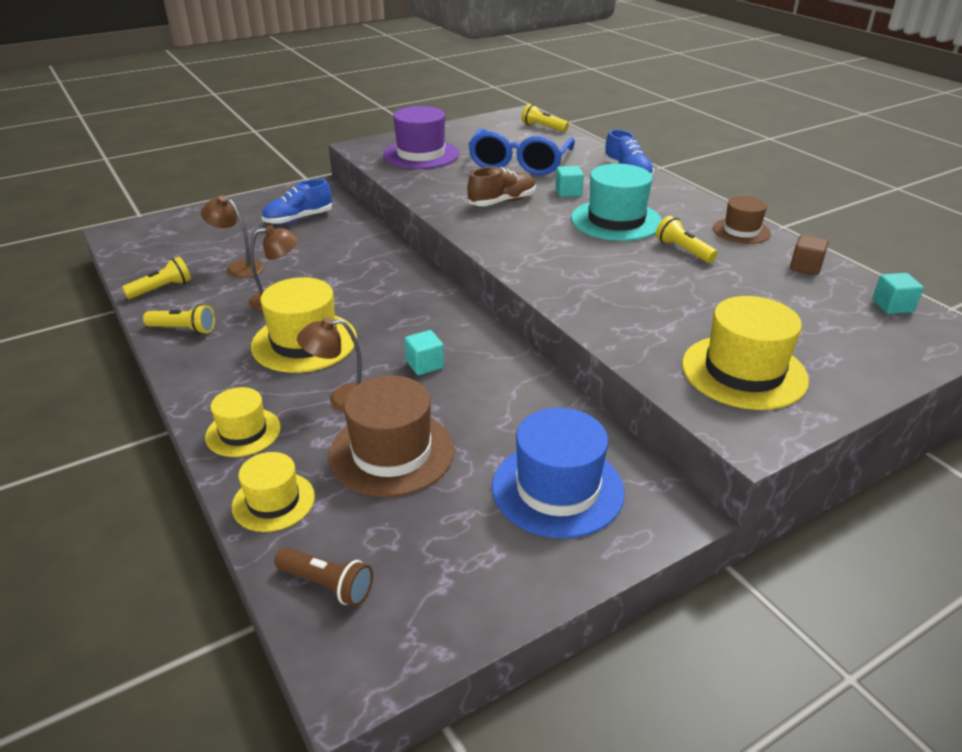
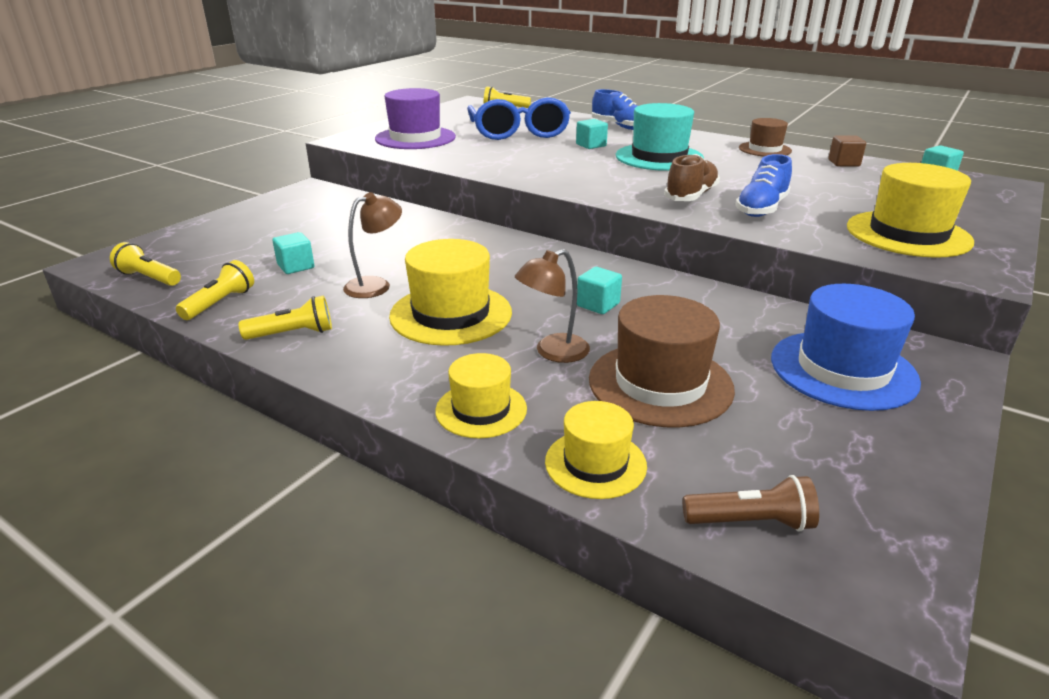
camera: 25 degrees left, 5 degrees down
brown lamp [201,196,264,278] -> turquoise cube [272,232,314,274]
blue shoe [262,179,332,225] -> blue shoe moved to [735,154,792,217]
brown shoe [467,167,536,206] -> brown shoe moved to [664,154,720,201]
yellow flashlight [656,216,717,263] -> yellow flashlight moved to [110,242,181,286]

